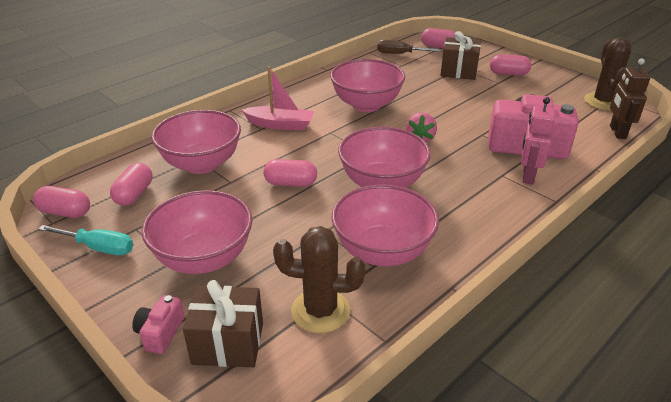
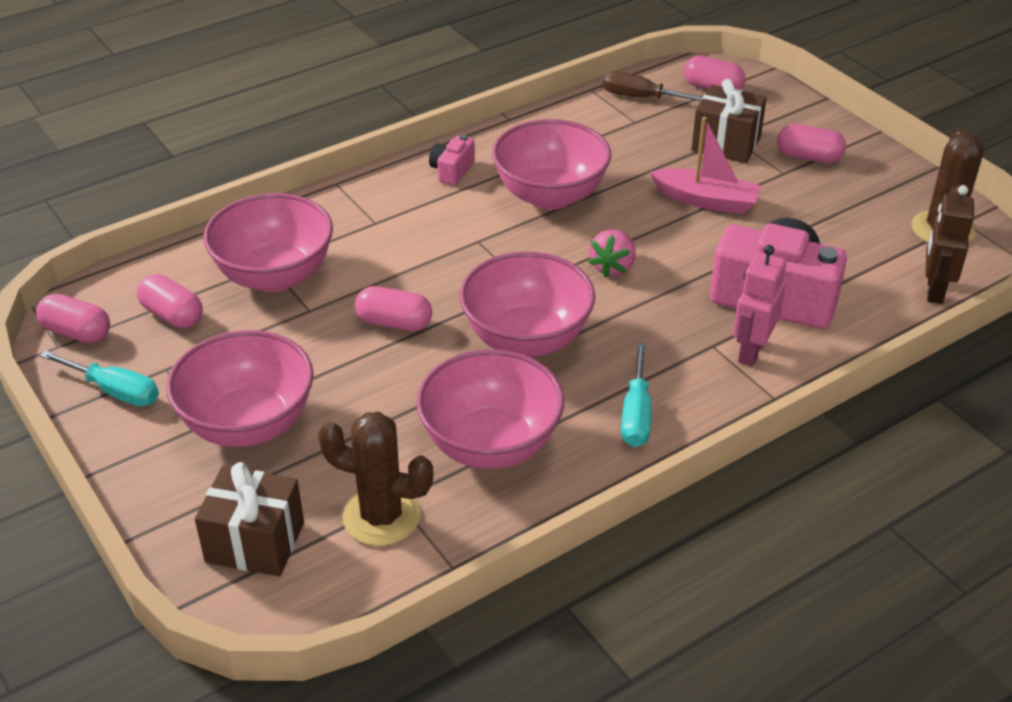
camera: 10 degrees right, 5 degrees up
pink capsule [110,163,152,206] -> pink capsule turned 75 degrees counterclockwise [137,274,203,328]
pink camera [132,295,184,354] -> pink camera moved to [429,135,475,185]
pink boat [242,66,315,130] -> pink boat moved to [650,117,762,214]
none -> turquoise screwdriver [621,342,652,447]

